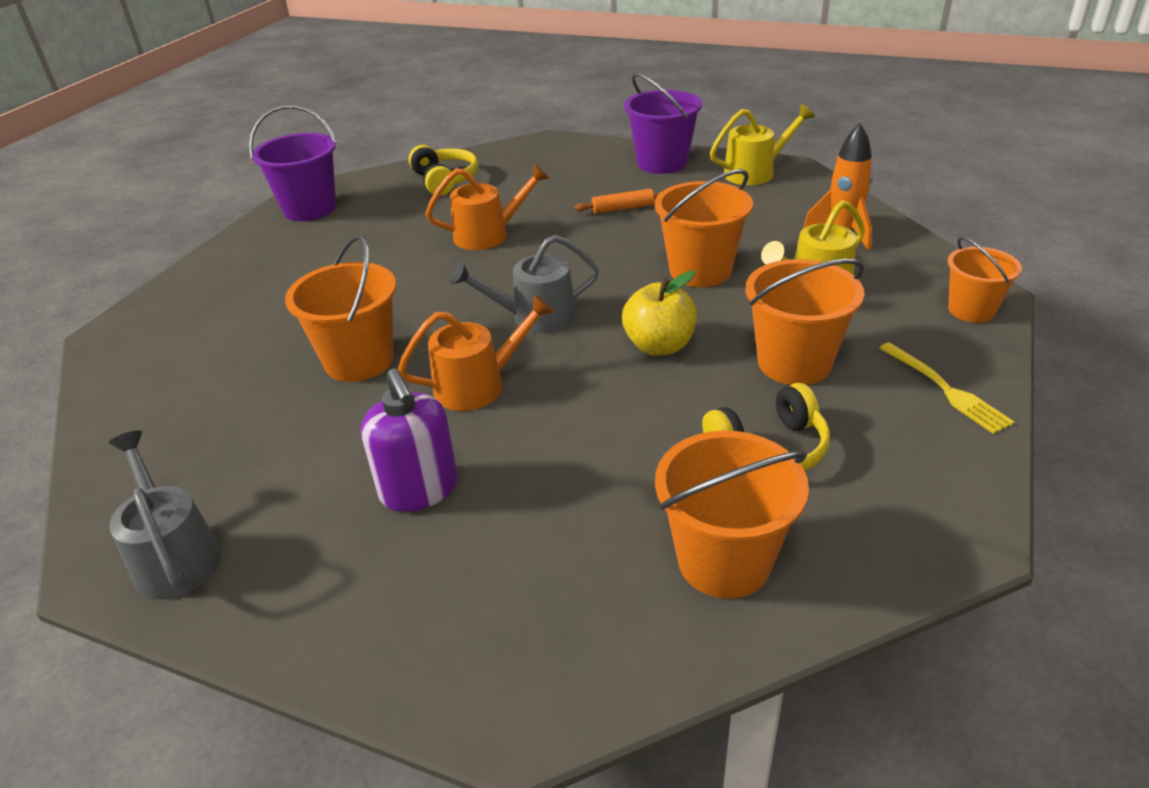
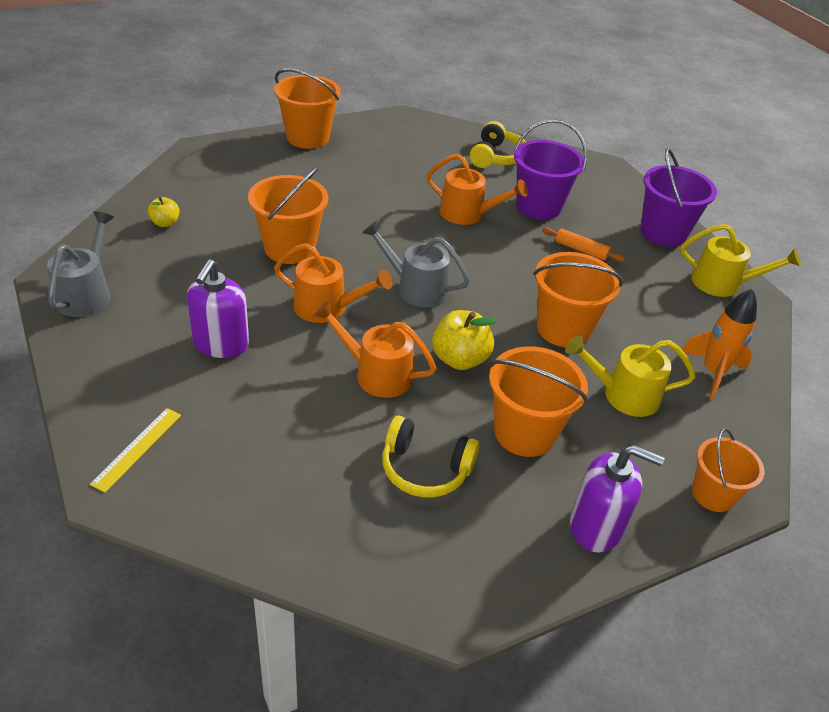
camera: 35 degrees right, 5 degrees up
purple bucket [249,105,337,221] -> purple bucket moved to [514,119,587,220]
orange bucket [655,431,809,599] -> orange bucket moved to [274,69,341,149]
yellow fork [879,342,1015,434] -> purple soap dispenser [570,445,665,553]
none -> yellow ruler [89,408,181,493]
none -> yellow apple [148,197,180,227]
none -> orange watering can [313,301,436,398]

